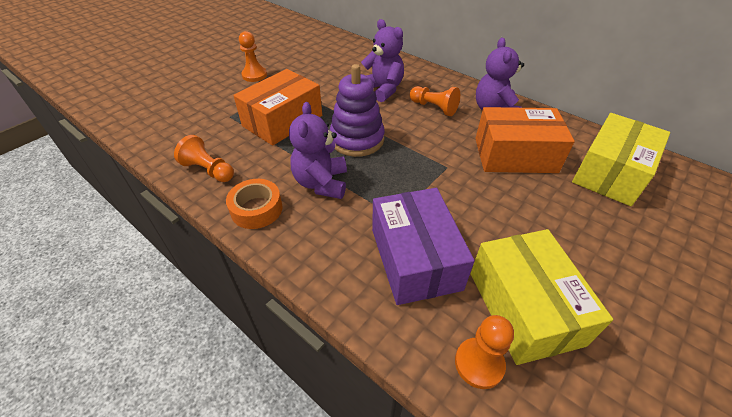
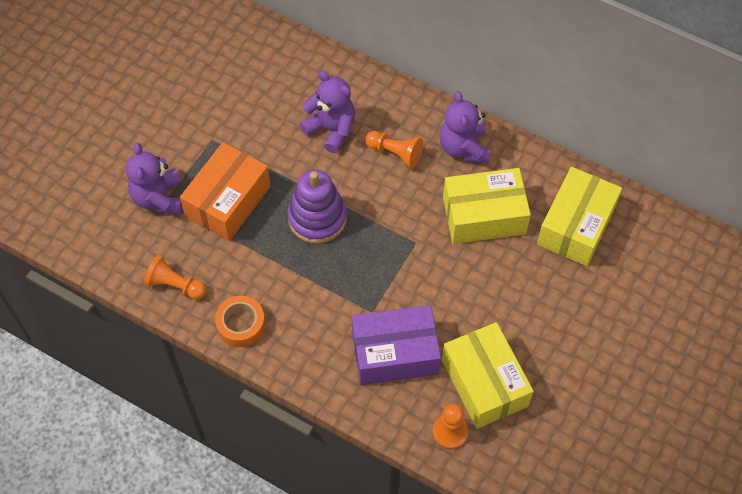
camera: 10 degrees left, 15 degrees up
orange pawn [239,31,267,82] -> none
purple teddy bear [289,102,347,199] -> purple teddy bear moved to [126,143,183,215]
purple box [372,188,475,305] -> purple box turned 75 degrees counterclockwise [352,305,441,385]
orange box [475,107,575,173] -> yellow box [443,168,531,244]

